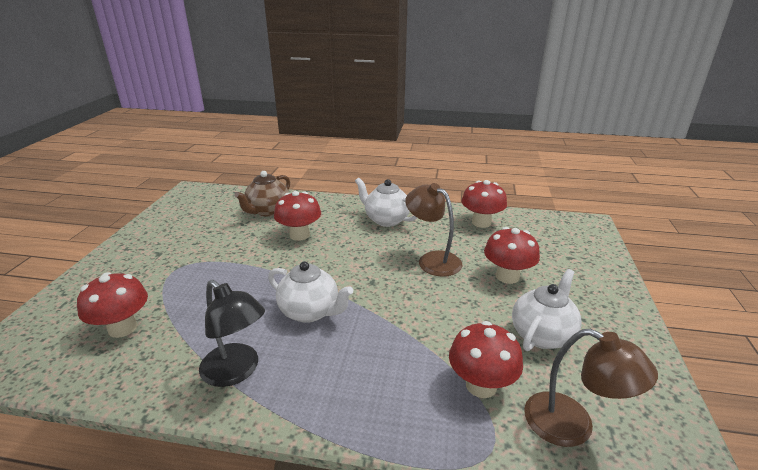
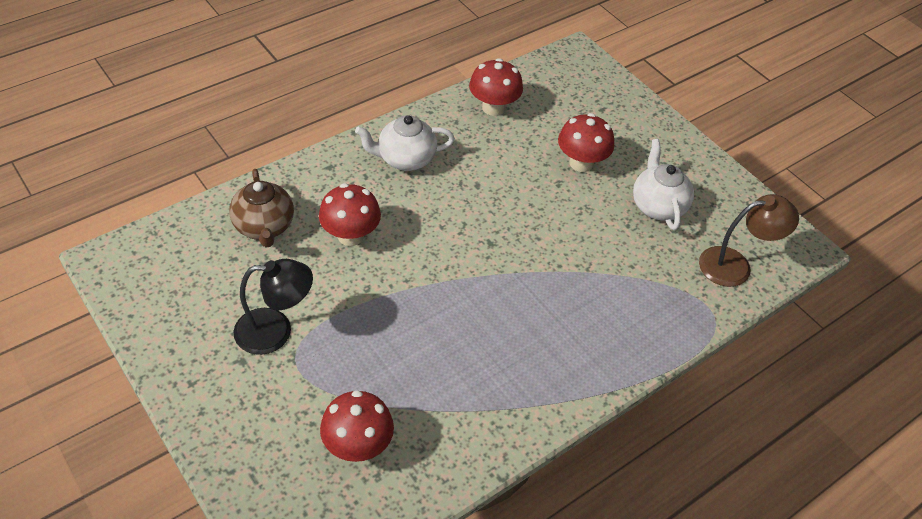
camera: 50 degrees left, 20 degrees up
black lamp [199,280,265,387] -> black lamp moved to [233,259,313,355]
white teapot [268,261,353,323] -> none
brown lamp [405,183,462,277] -> none
red mushroom [449,321,523,398] -> none

